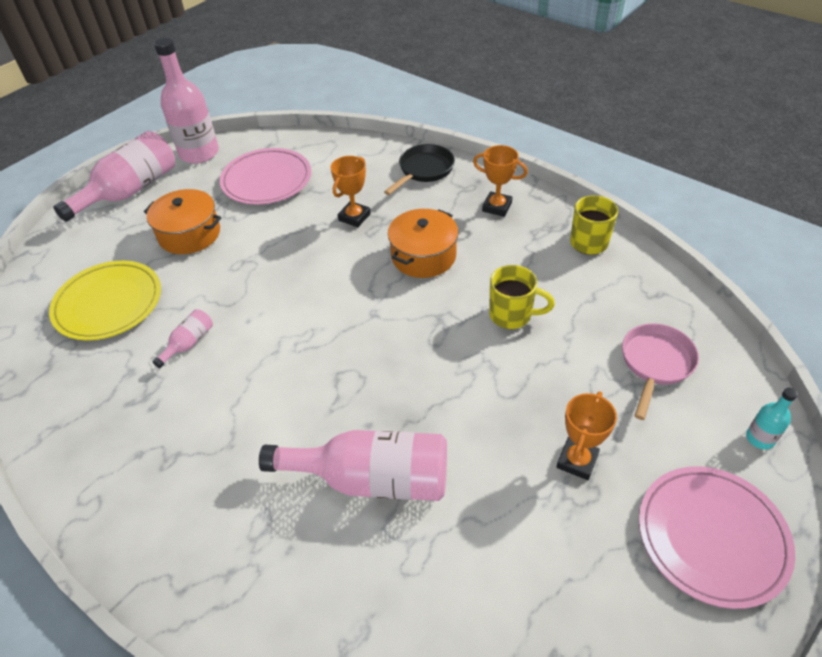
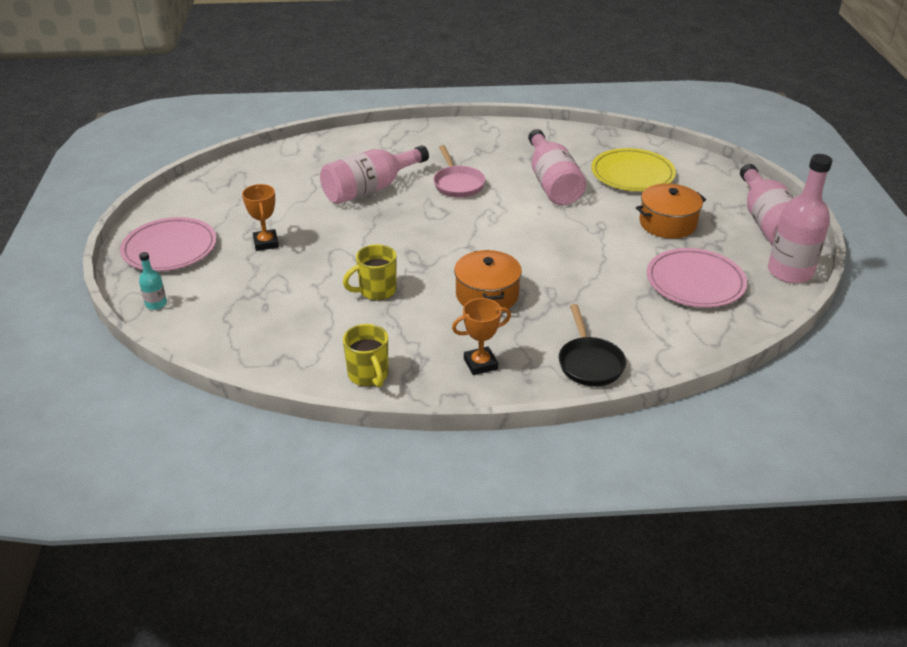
camera: 135 degrees right, 10 degrees down
pink bottle [153,309,213,368] -> pink bottle [528,129,586,205], size x2.21
orange trophy [331,156,371,227] -> none
pink pan [622,323,699,420] -> pink pan moved to [433,145,485,198]

